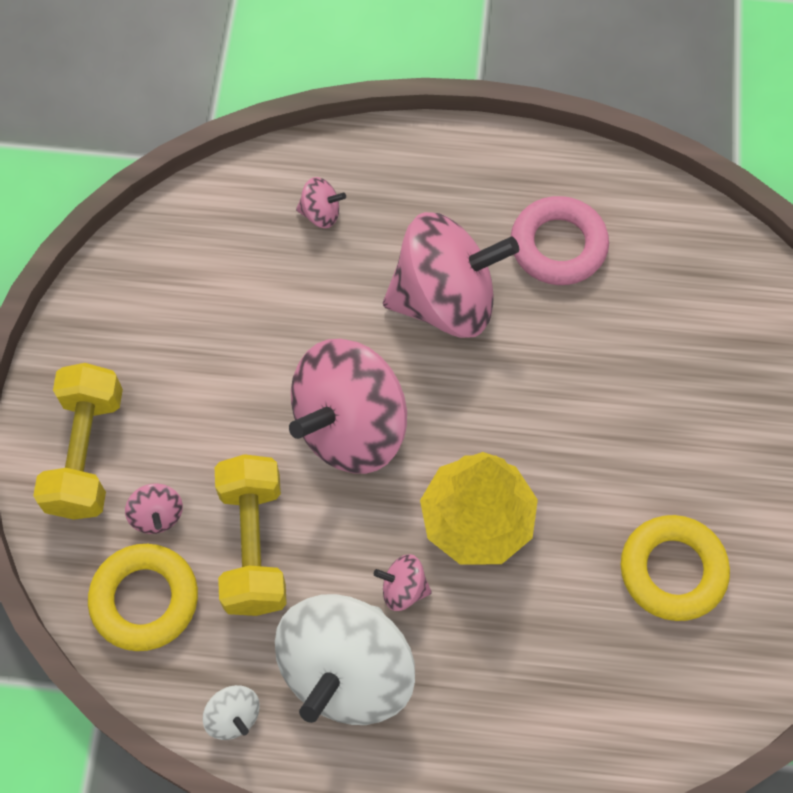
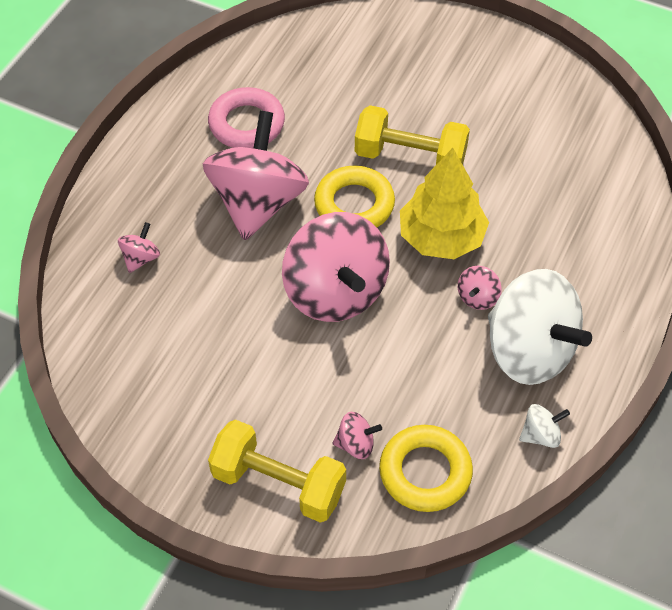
camera: 70 degrees left, 10 degrees down
yellow dumbbell [215,454,287,616] -> yellow dumbbell moved to [355,105,470,165]
yellow ring [621,515,730,621] -> yellow ring moved to [314,165,395,227]

